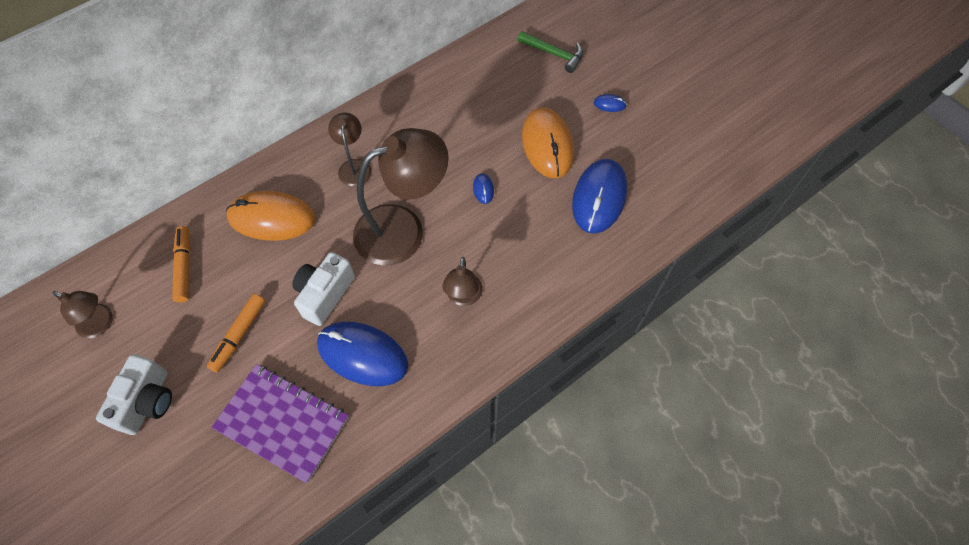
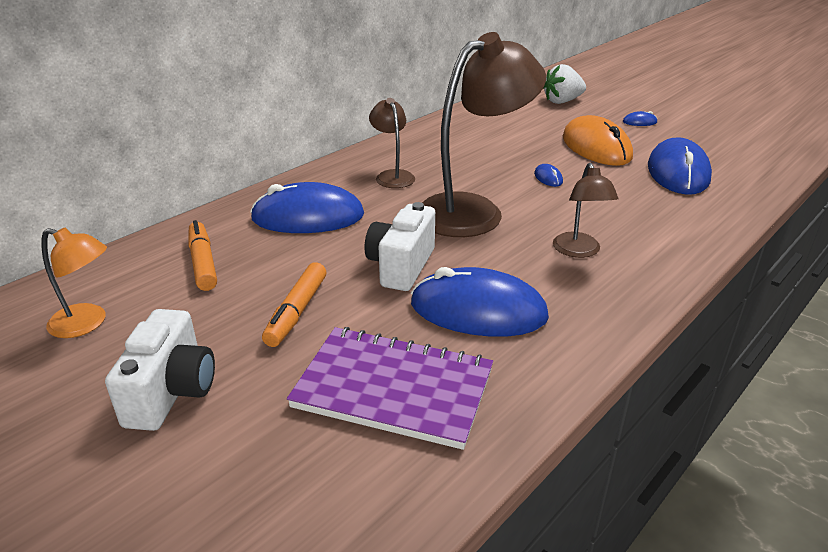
camera: 10 degrees left, 30 degrees down
brown lamp [52,291,113,338] -> orange lamp [41,228,107,338]
orange mouse [226,191,315,241] -> blue mouse [250,182,364,233]
green hammer [517,31,583,73] -> white strawberry [543,64,586,104]

